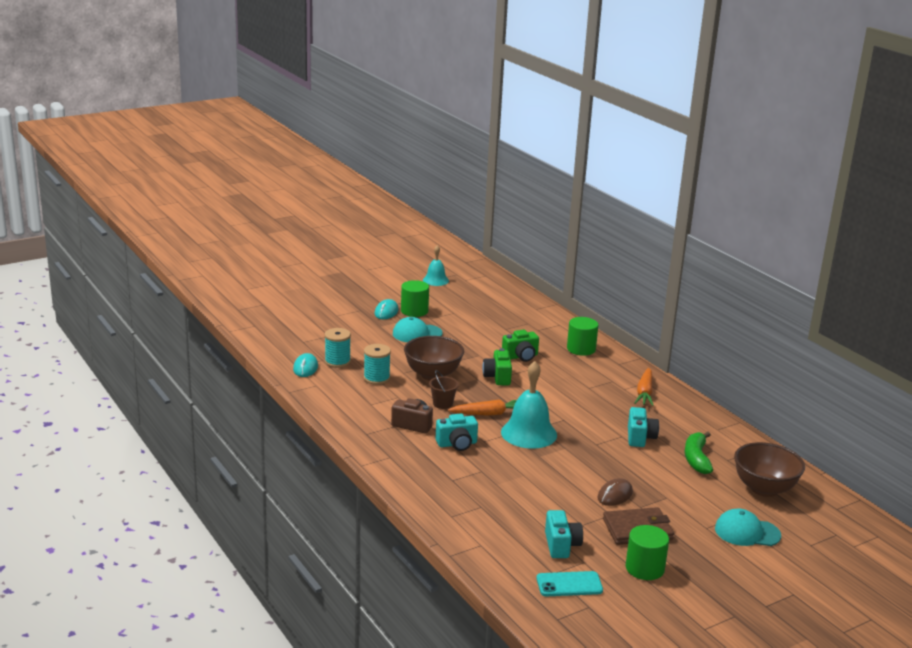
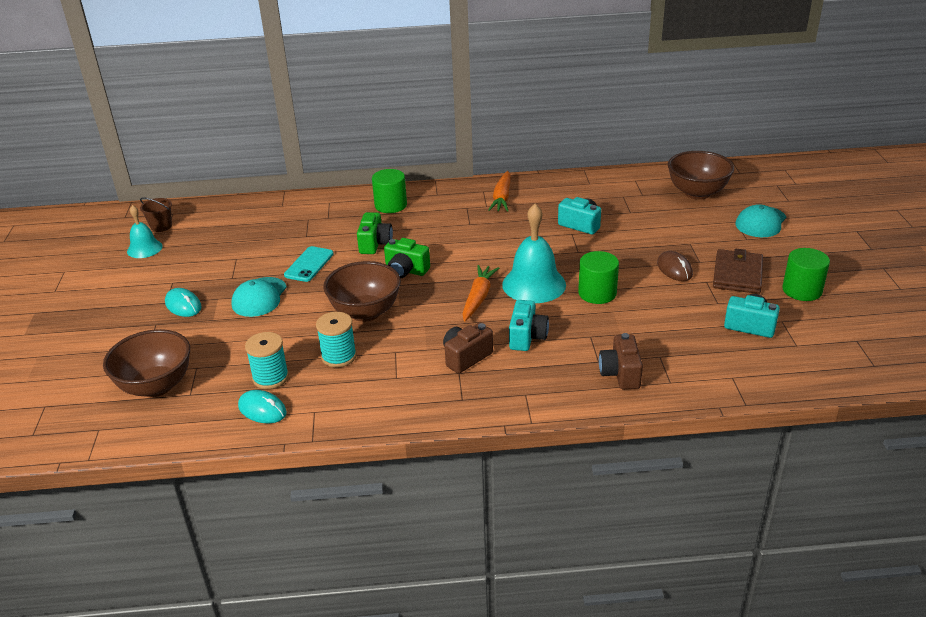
camera: 60 degrees left, 10 degrees up
green cylinder [401,280,429,317] -> green cylinder moved to [578,251,619,304]
brown bucket [429,370,459,409] -> brown bucket moved to [140,197,172,232]
turquoise phone [537,571,603,596] -> turquoise phone moved to [284,246,334,282]
orange carrot [634,368,654,406] -> orange carrot turned 60 degrees clockwise [488,171,511,212]
green banana [685,432,713,474] -> none
none -> brown bowl [103,329,190,397]
none -> brown camera [599,333,643,389]

